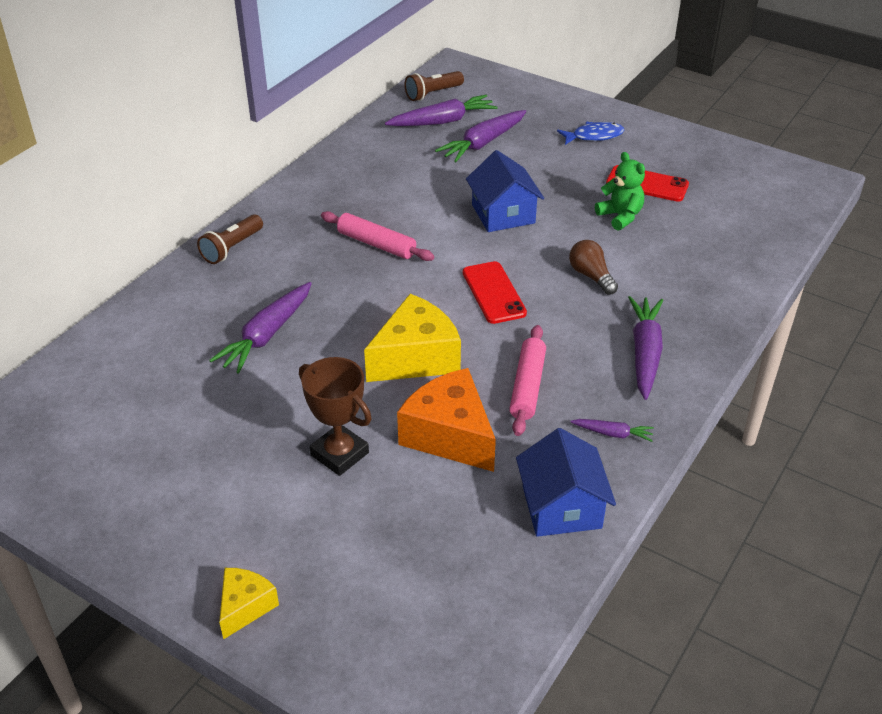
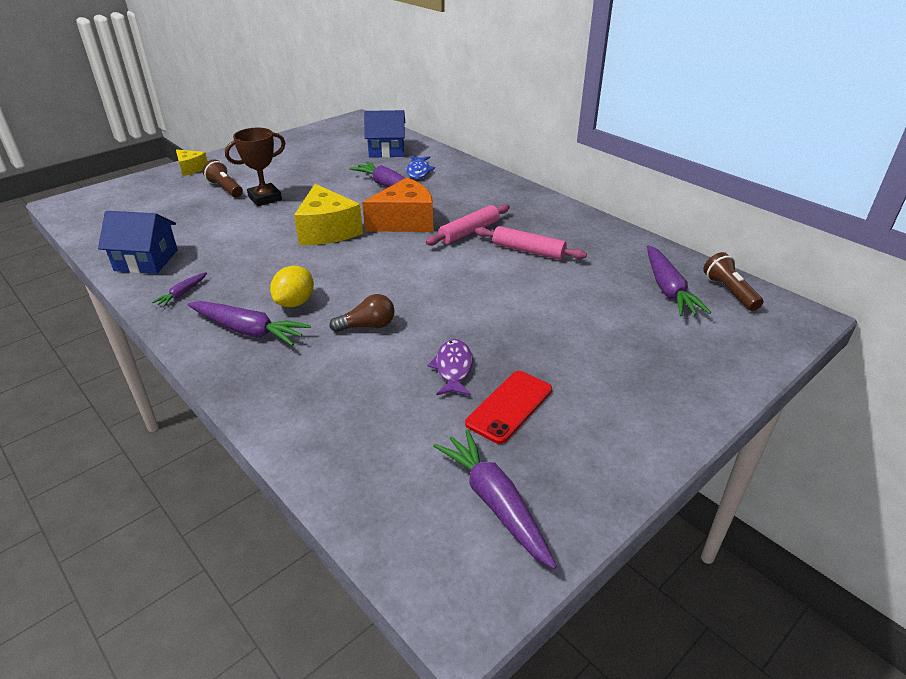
camera: 105 degrees right, 5 degrees down
brown flashlight [197,214,263,264] -> brown flashlight moved to [203,159,243,198]
orange cheese [397,368,496,472] -> orange cheese moved to [362,178,433,232]
purple carrot [435,110,526,162] -> purple carrot moved to [433,429,557,569]
red phone [463,261,527,324] -> none
blue house [466,150,544,232] -> blue house moved to [364,110,405,158]
pink rolling pin [509,325,546,436] -> pink rolling pin moved to [475,226,587,260]
blue fish [557,122,624,145] -> blue fish moved to [406,156,435,179]
green teddy bear [595,152,645,230] -> purple fish [428,339,473,396]
none -> yellow lemon [270,265,314,307]

